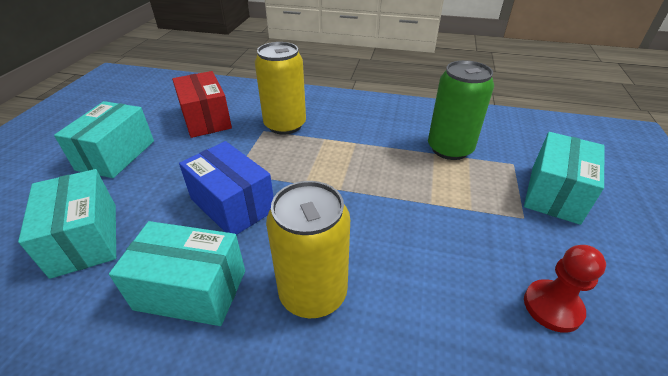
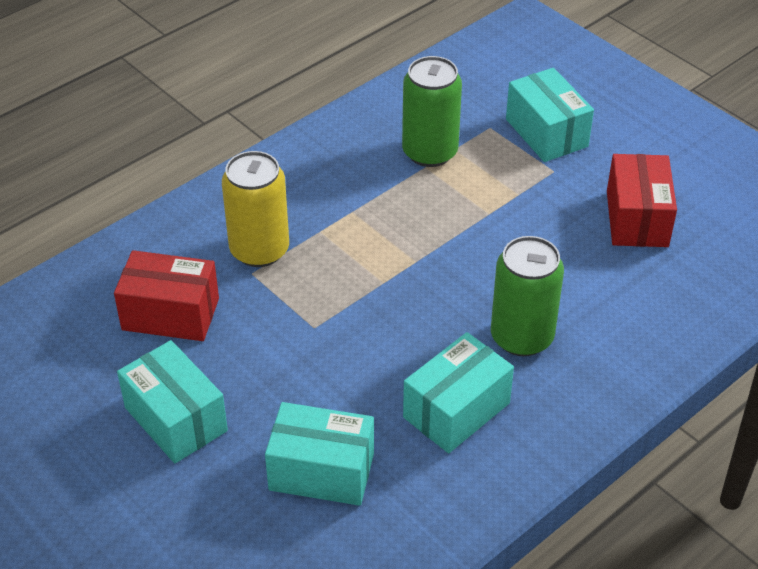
camera: 55 degrees left, 5 degrees up
blue box [179,141,274,235] -> none
yellow can [266,181,350,318] -> green can [491,236,564,356]
red pawn [524,245,606,333] -> red box [607,154,677,247]

